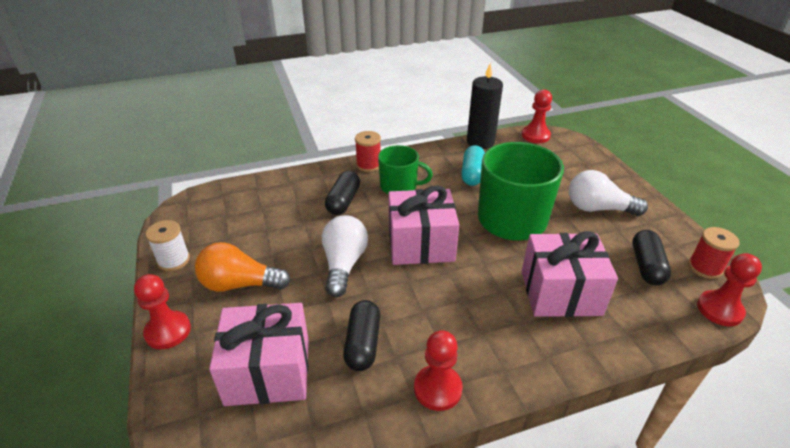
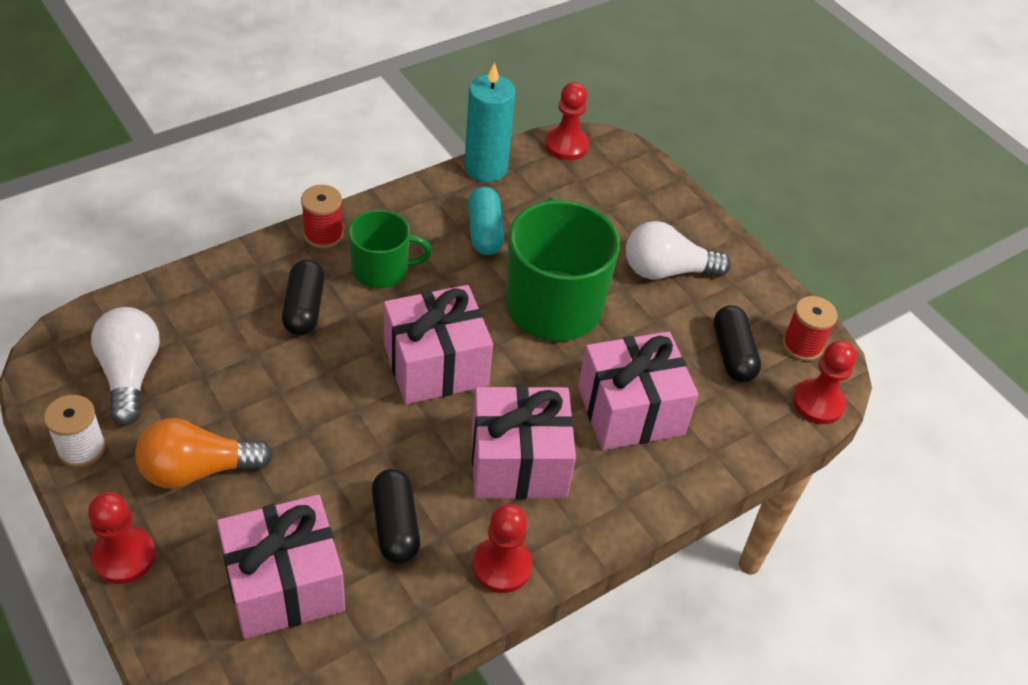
camera: 20 degrees left, 10 degrees up
white light bulb [322,215,368,297] -> white light bulb moved to [91,307,160,426]
black candle [467,63,503,149] -> turquoise candle [464,62,516,182]
none -> pink gift [472,386,576,499]

